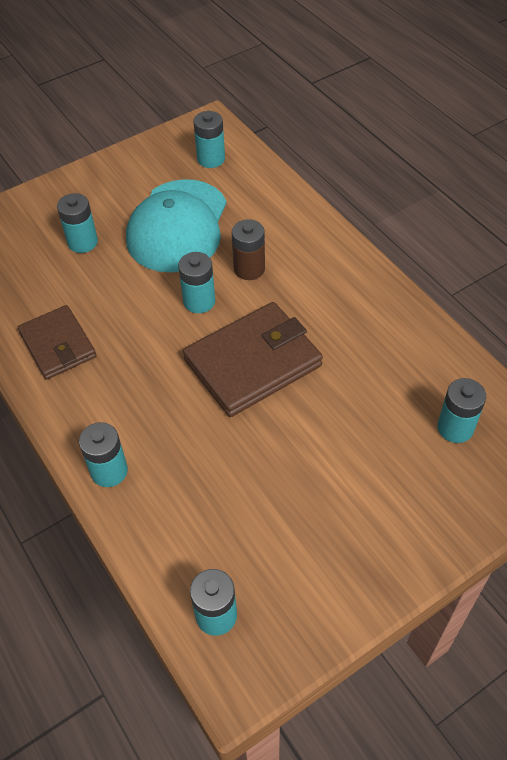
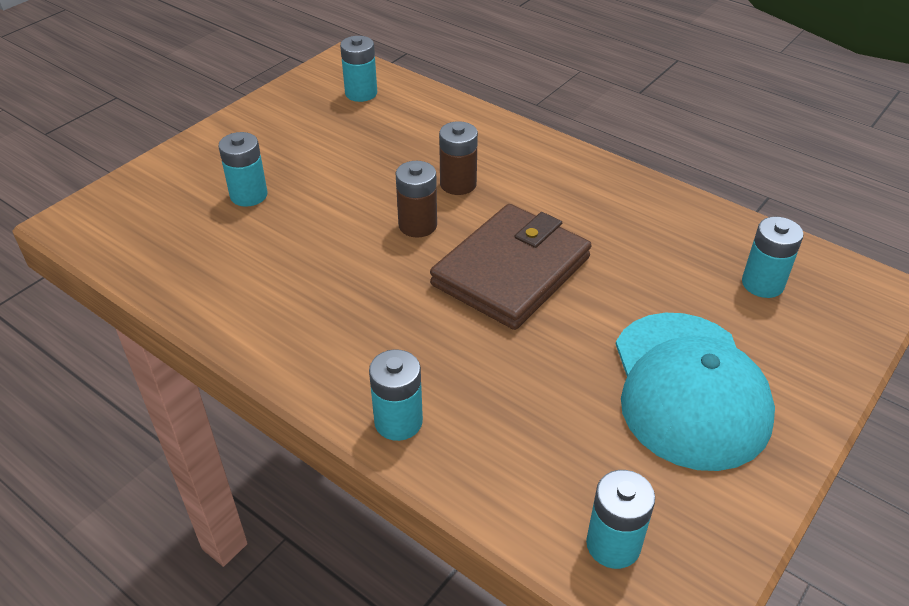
camera: 20 degrees left, 10 degrees down
brown wallet [18,305,97,380] -> none
turquoise cap [126,179,226,272] -> turquoise cap moved to [616,313,775,471]
turquoise battery [178,252,215,313] -> brown battery [396,161,437,238]

